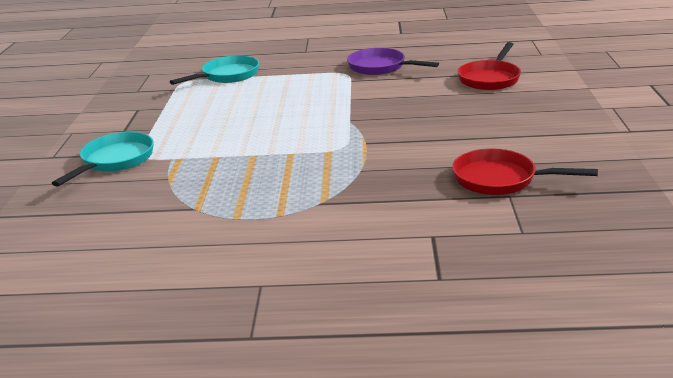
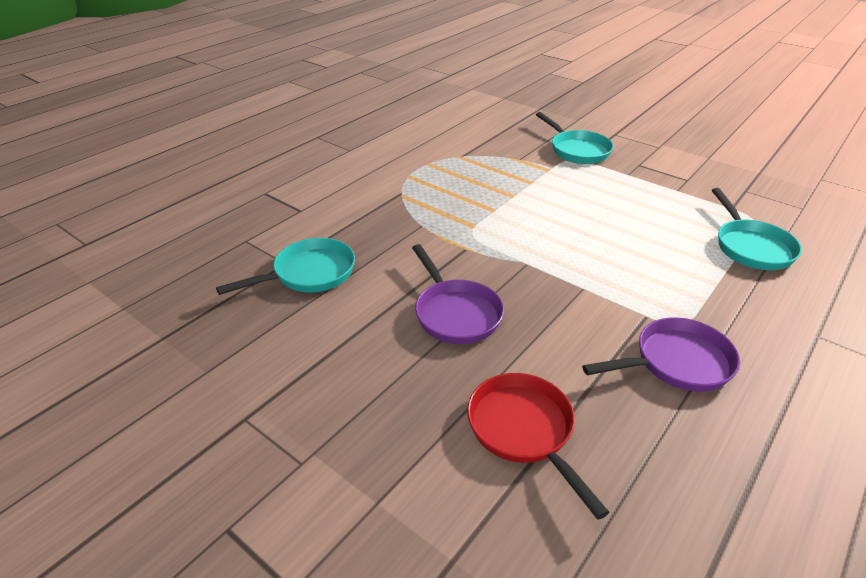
camera: 125 degrees right, 10 degrees up
red pan [452,148,598,195] -> turquoise pan [216,238,355,295]
none -> purple pan [412,244,504,344]

